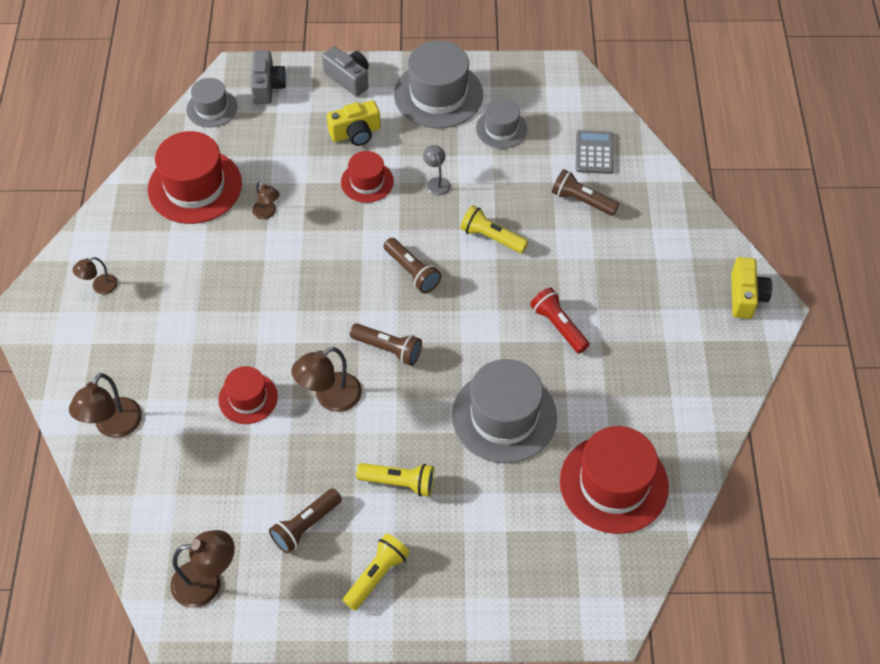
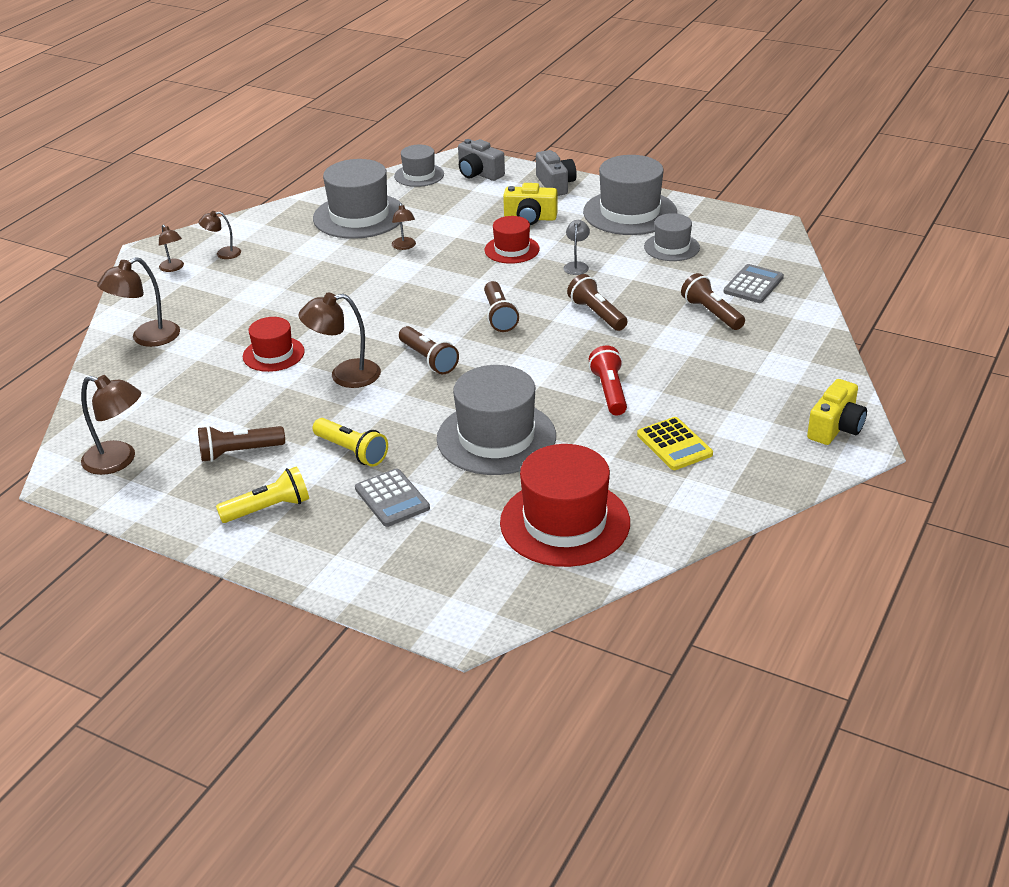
camera: 30 degrees right, 20 degrees down
red hat [148,131,242,224] -> grey hat [313,159,403,239]
grey camera [251,50,286,104] -> grey camera turned 105 degrees clockwise [458,139,505,181]
yellow flashlight [460,205,529,253] -> brown flashlight [567,274,628,331]
none -> brown lamp [159,225,184,272]
none -> grey calculator [355,468,430,527]
none -> yellow calculator [637,417,713,470]

